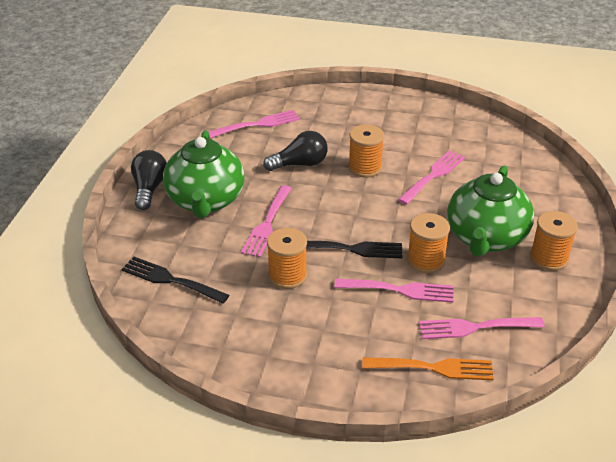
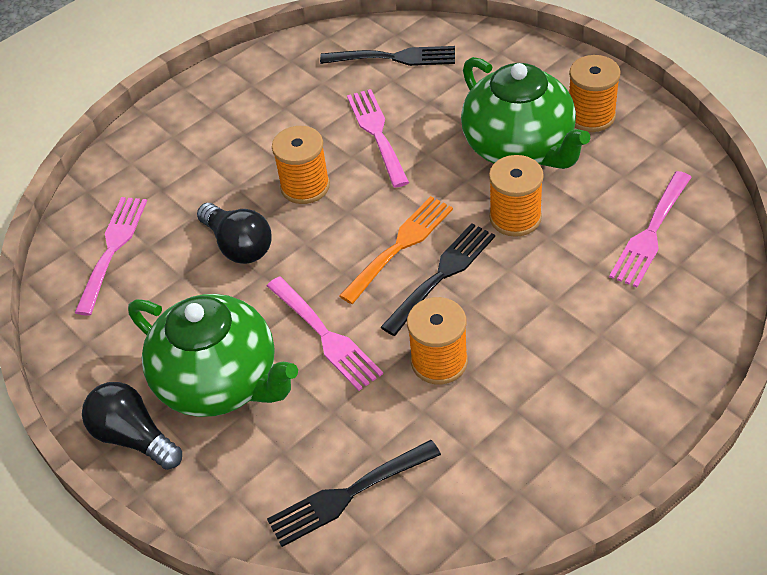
camera: 50 degrees left, 10 degrees up
black light bulb [263,131,328,171] -> black light bulb turned 120 degrees clockwise [197,203,272,264]
pink fork [334,278,453,303] -> none
orange fork [362,357,494,380] -> orange fork moved to [339,196,453,304]
none -> black fork [320,46,455,66]

